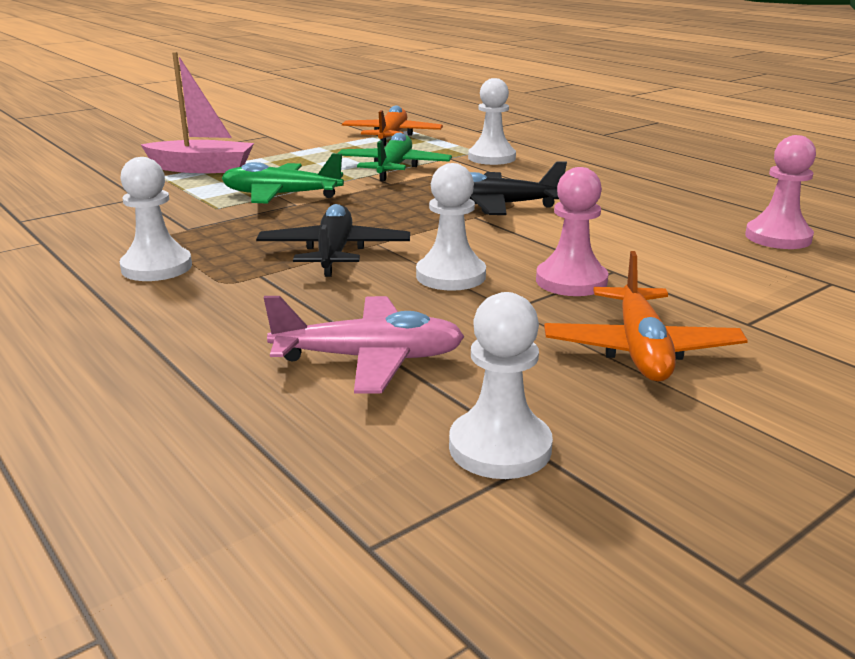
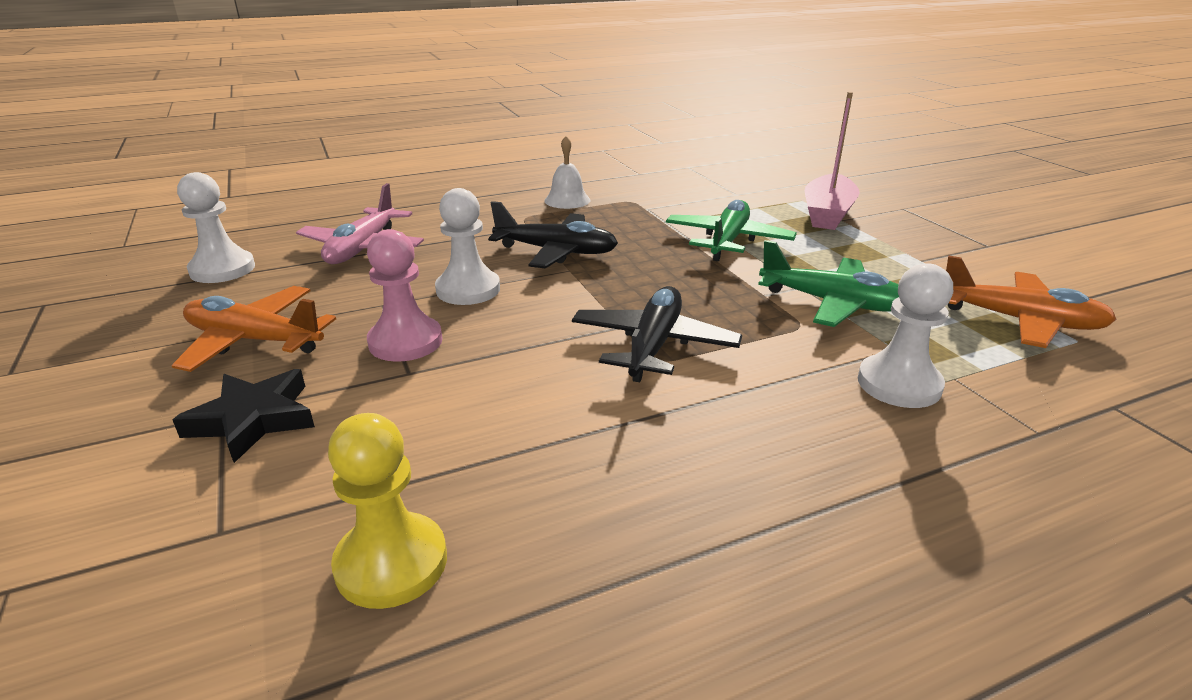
camera: 105 degrees right, 5 degrees up
white pawn [119,157,192,281] -> white bell [544,136,590,209]
pink pawn [745,135,816,249] -> yellow pawn [328,413,447,609]
none -> black star [173,369,315,463]

